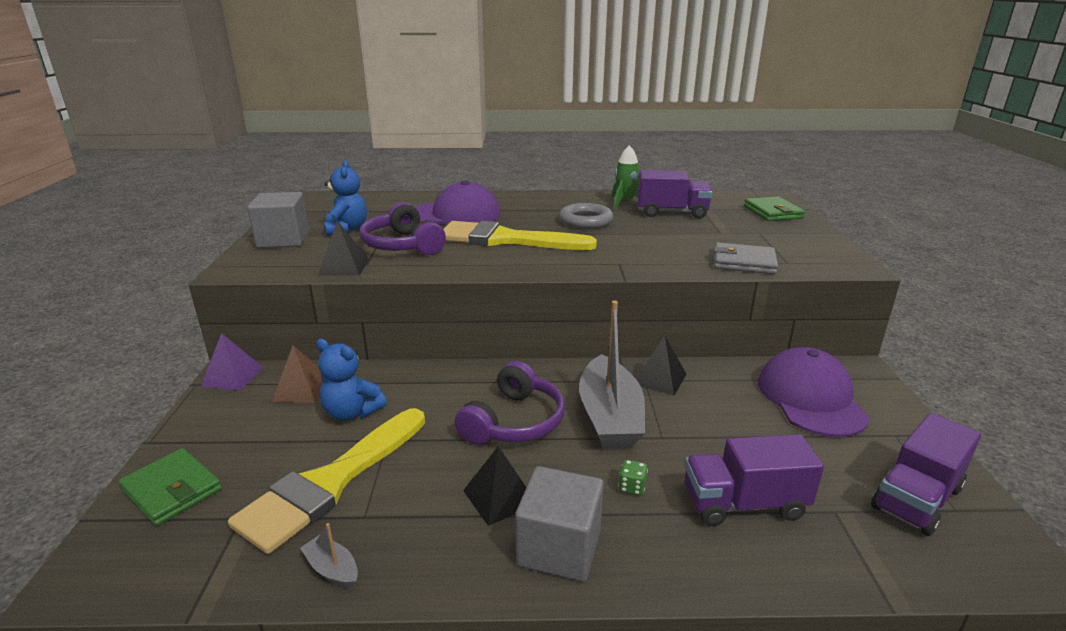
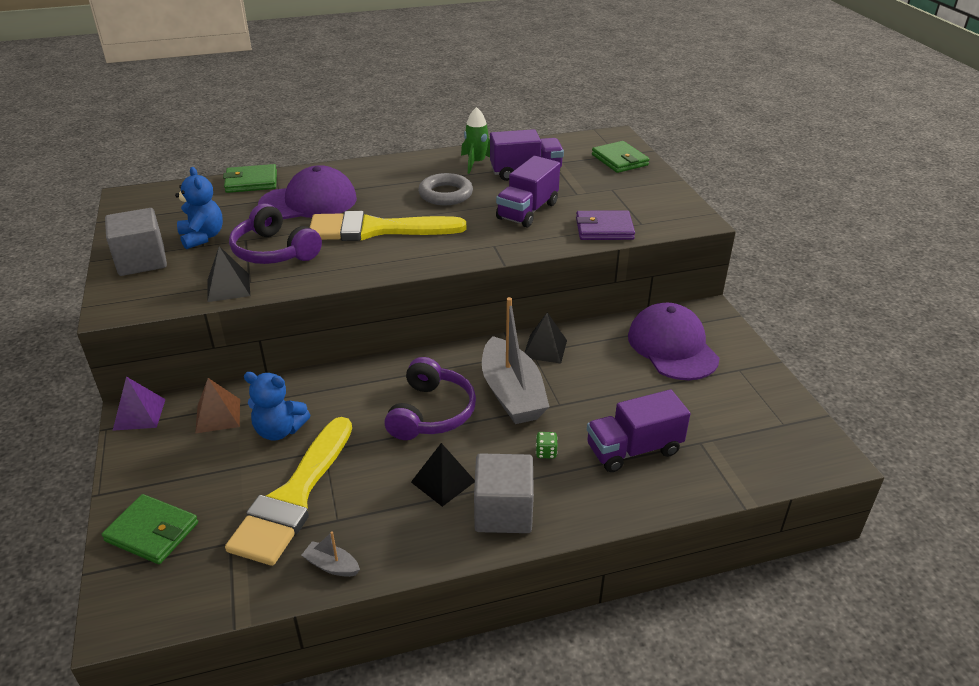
camera: 15 degrees left, 10 degrees up
grey wallet [714,242,778,274] -> purple wallet [576,210,635,240]
purple truck [871,413,981,536] -> purple truck moved to [496,156,560,227]
none -> green wallet [223,164,277,193]

